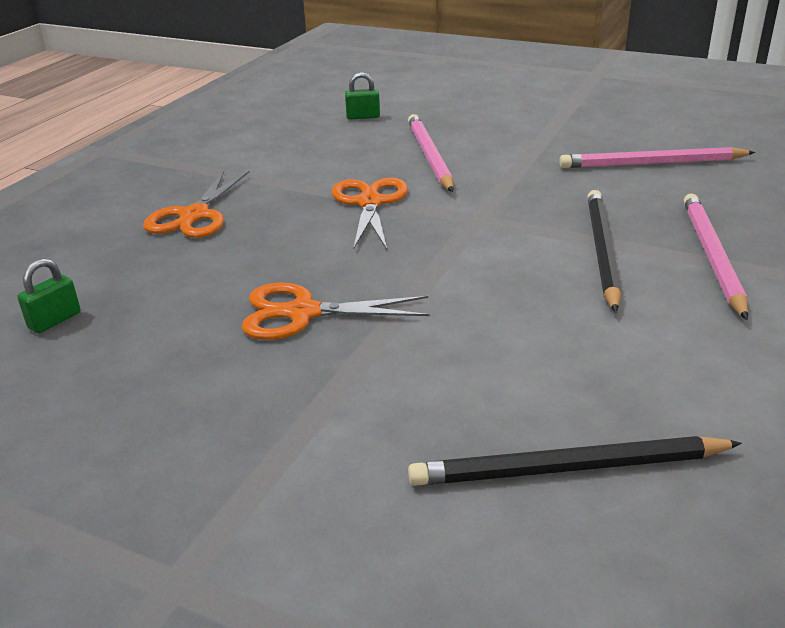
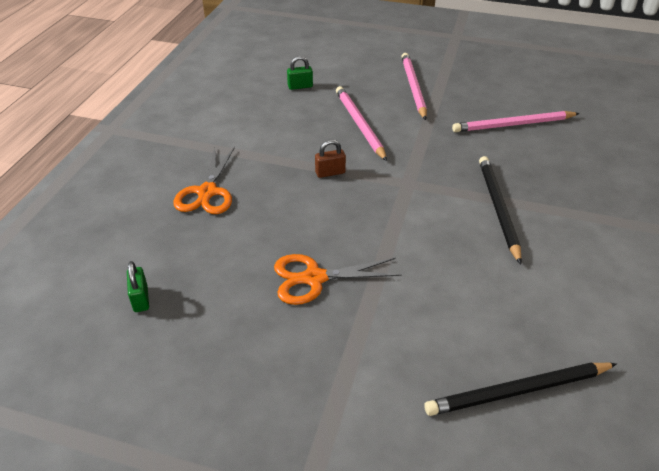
camera: 10 degrees left, 10 degrees up
green padlock [17,258,80,333] -> green padlock turned 45 degrees counterclockwise [127,261,149,312]
orange scissors [331,178,408,250] -> brown padlock [315,140,346,178]
pink pencil [683,193,748,320] -> pink pencil moved to [401,53,427,120]

